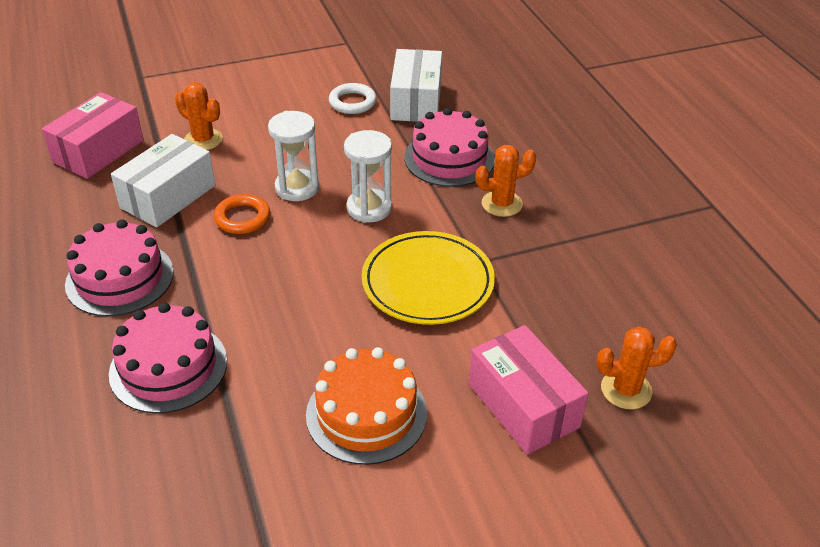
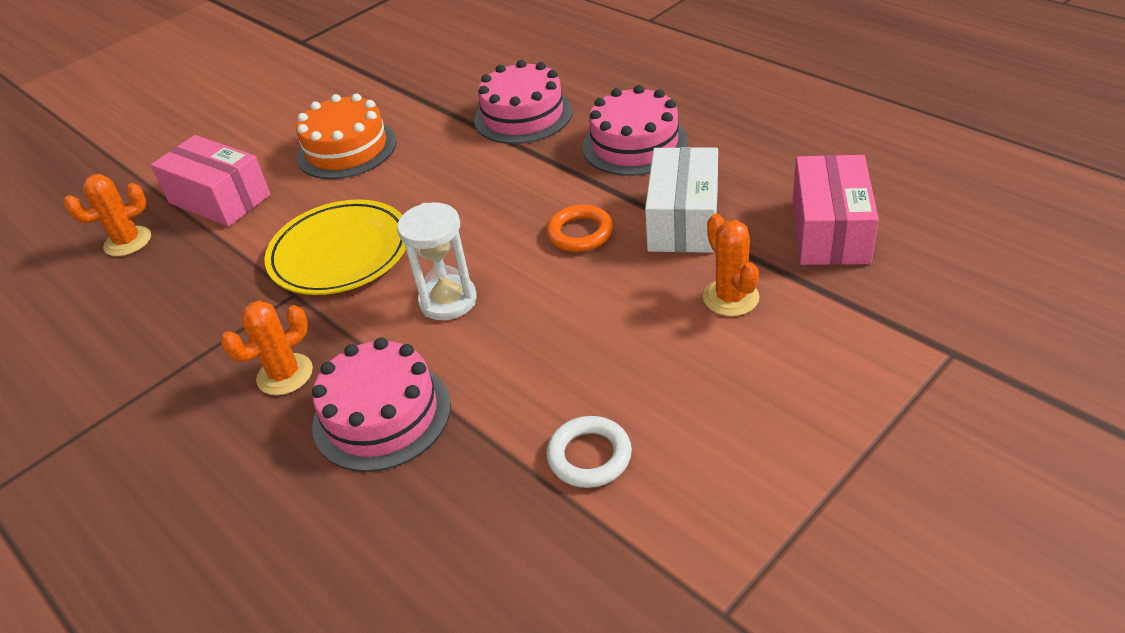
camera: 160 degrees right, 0 degrees up
orange cactus [175,82,223,150] -> orange cactus turned 60 degrees clockwise [703,214,760,316]
white hourglass [268,111,320,201] -> none
white box [390,49,442,122] -> none

